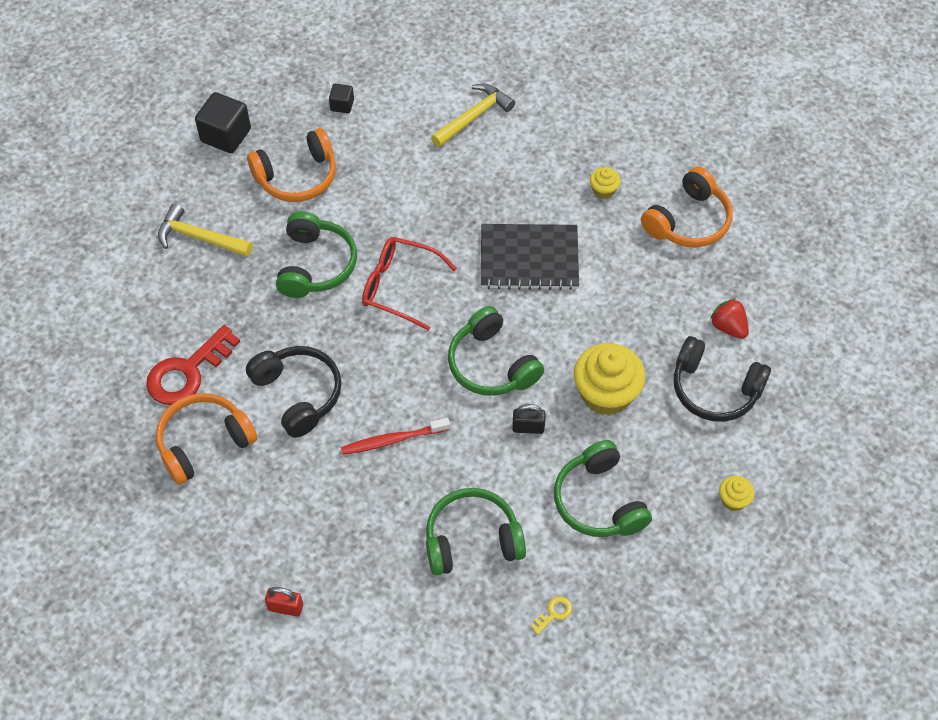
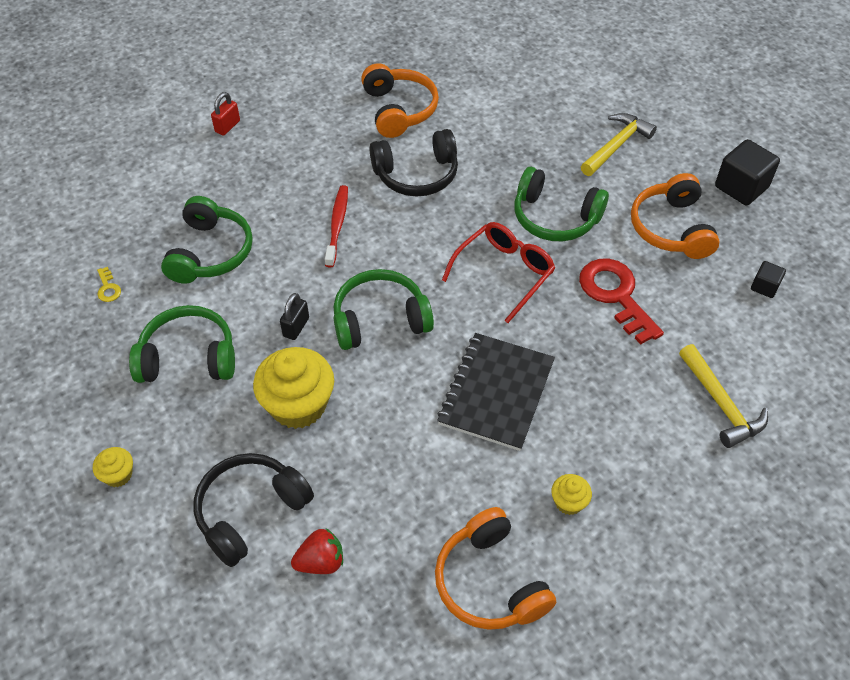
camera: 110 degrees right, 5 degrees down
red key [146,325,240,405] -> red key moved to [579,259,664,345]

